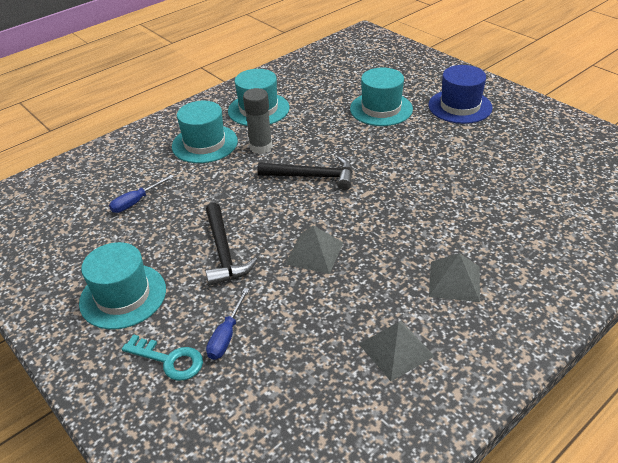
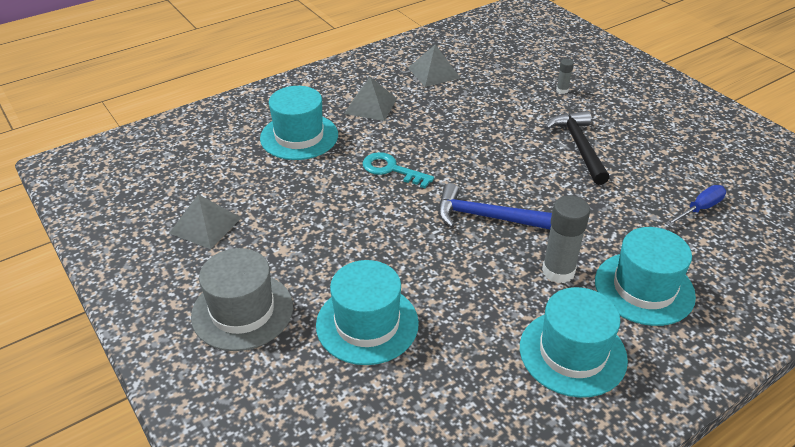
camera: 175 degrees left, 0 degrees up
turquoise hat [79,242,166,329] -> turquoise hat moved to [260,86,338,160]
turquoise key [122,334,203,381] -> turquoise key moved to [363,152,434,188]
blue screwdriver [206,288,249,360] -> grey glue stick [556,59,574,94]
black hammer [257,156,353,190] -> blue hammer [438,183,552,229]
grey pyramid [285,225,344,274] -> grey pyramid moved to [169,194,241,249]
blue hat [429,65,493,124] -> grey hat [191,248,293,351]

